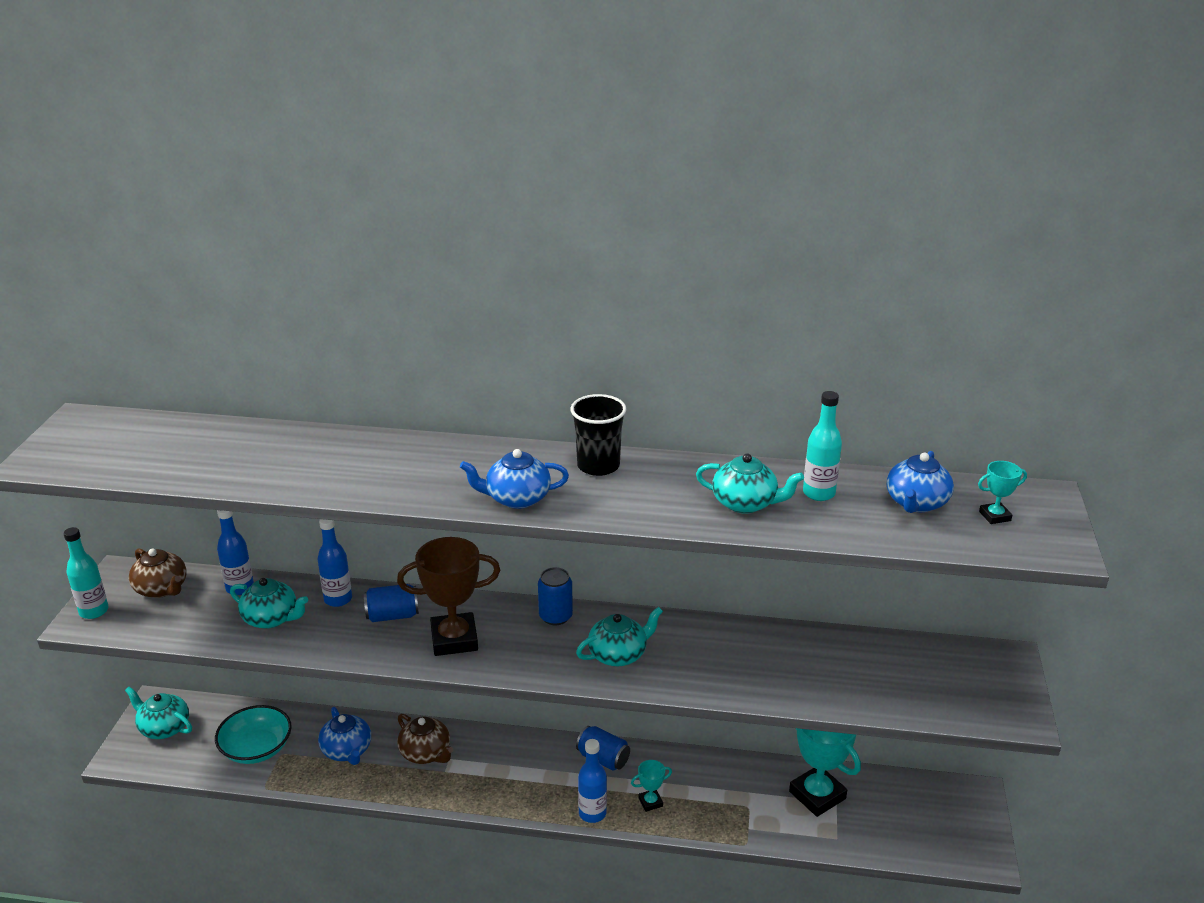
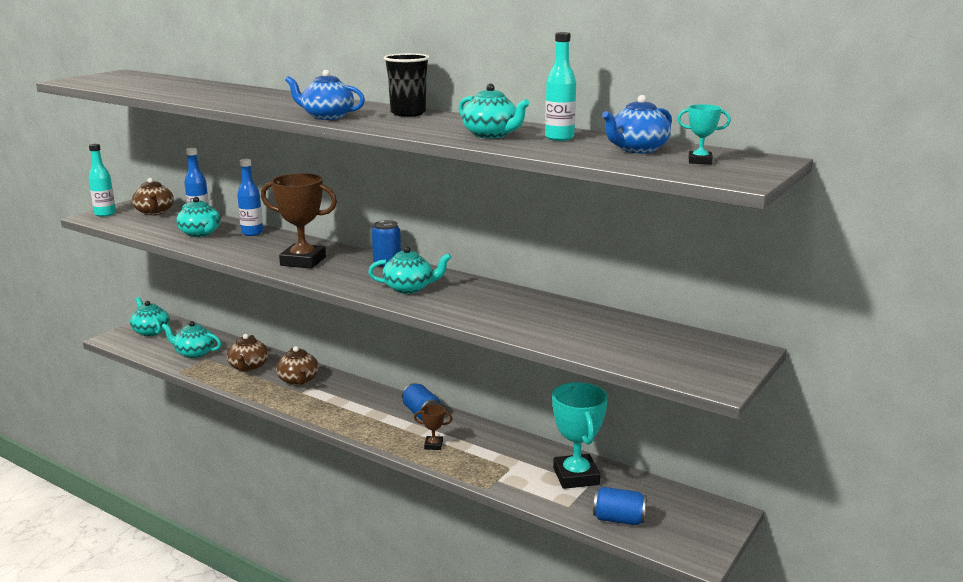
camera: 25 degrees right, 10 degrees down
turquoise bowl [215,705,292,764] -> turquoise teapot [161,321,221,358]
blue teapot [318,707,371,765] -> brown teapot [227,334,269,372]
blue can [364,584,419,622] -> blue can moved to [593,487,647,525]
blue bottle [578,739,607,823] -> none
turquoise trophy [631,760,672,812] -> brown trophy [414,404,452,450]

